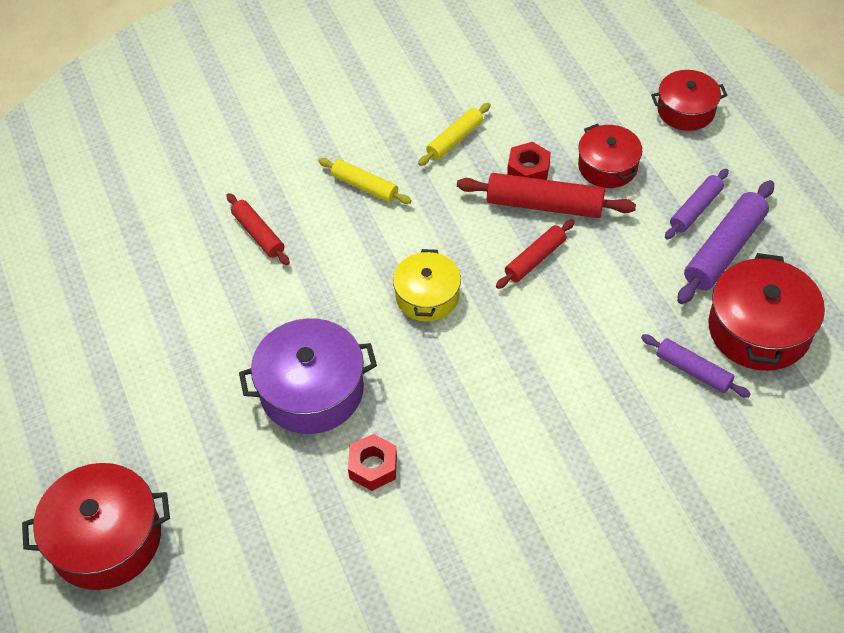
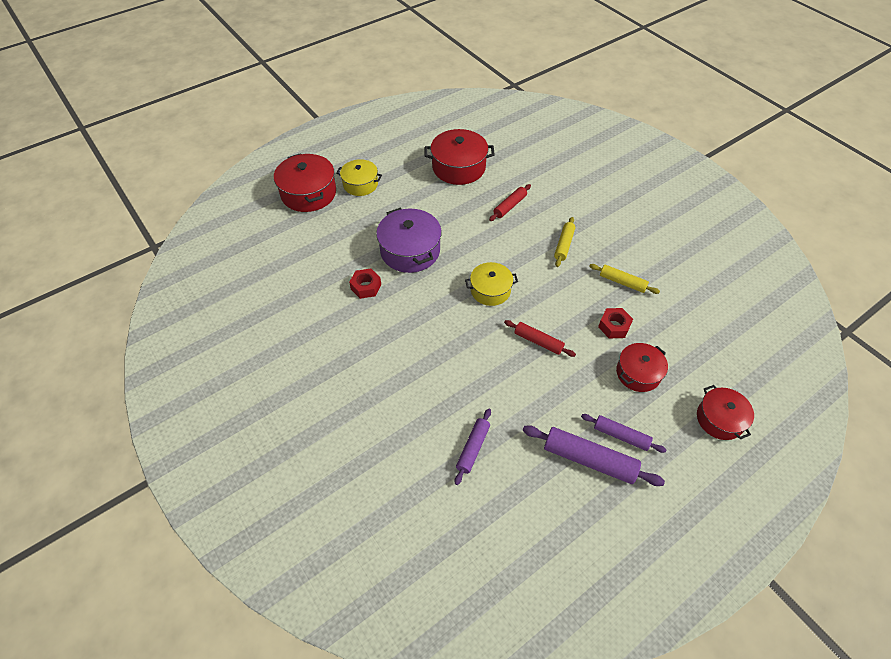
camera: 75 degrees right, 0 degrees up
red rolling pin [457,173,636,218] -> none
red pot [708,253,825,371] -> red pot moved to [425,129,495,185]
none -> yellow pot [336,159,382,196]

